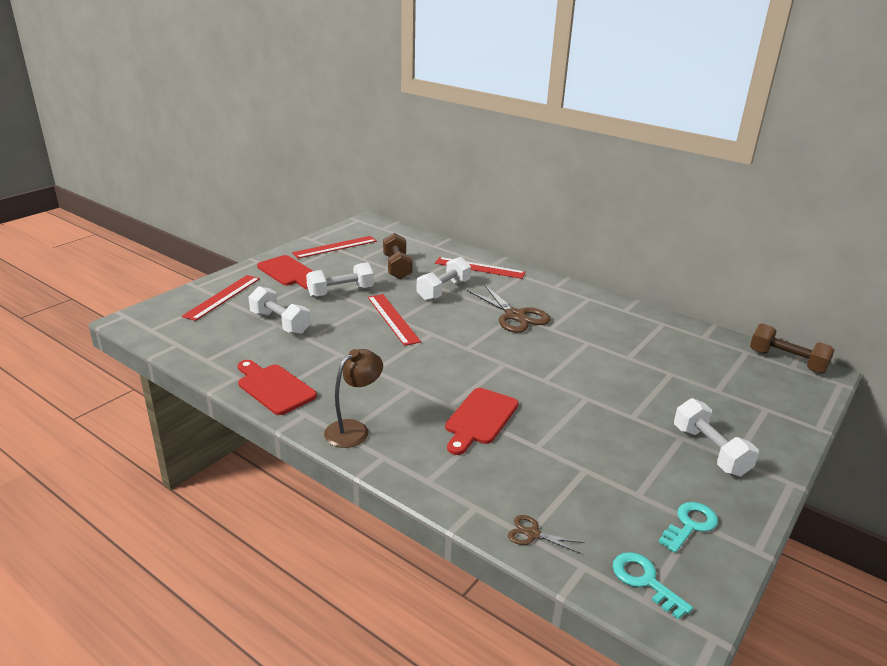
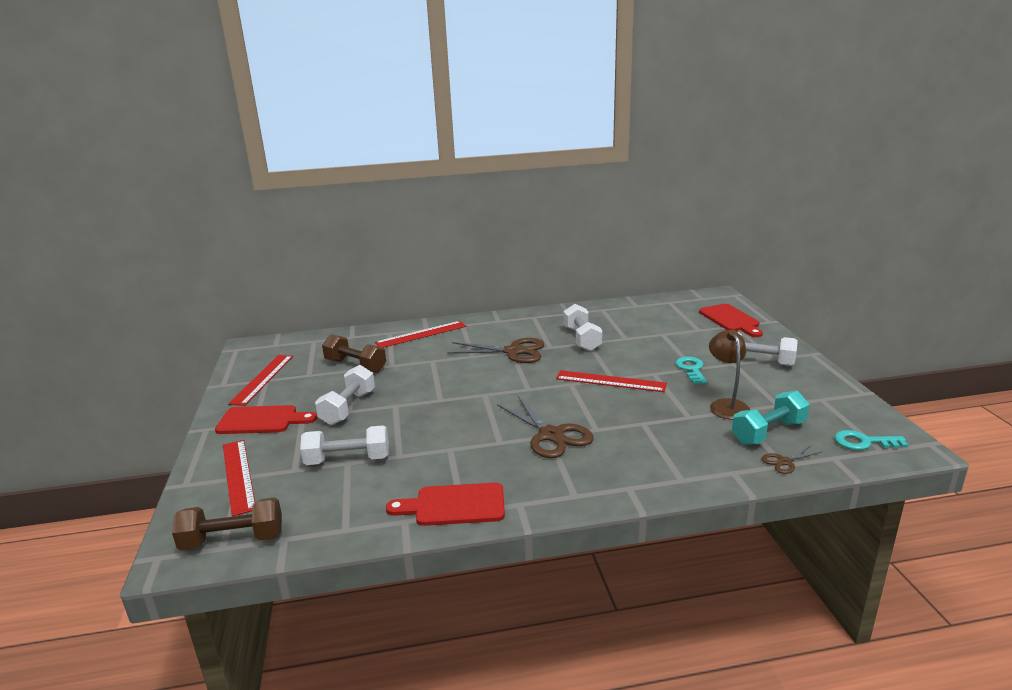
camera: 45 degrees left, 5 degrees down
brown lamp [324,349,383,448] -> brown lamp moved to [709,330,750,420]
red ruler [368,294,421,346] -> red ruler moved to [556,370,667,392]
white dumbbell [417,257,471,301] -> white dumbbell moved to [564,304,602,351]
red cutting board [445,388,519,455] -> red cutting board moved to [699,304,763,337]
turquoise key [659,502,718,553] -> turquoise key moved to [676,357,707,384]
brown dumbbell [750,323,834,374] -> brown dumbbell moved to [172,497,282,551]
none -> brown scissors [497,396,593,458]
none -> turquoise dumbbell [732,391,809,445]

